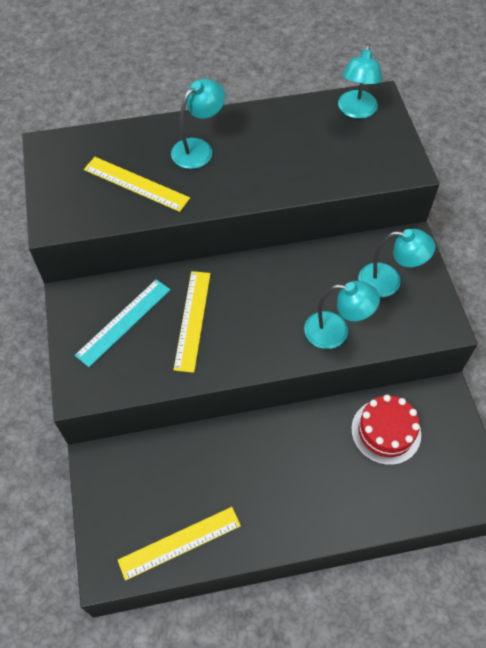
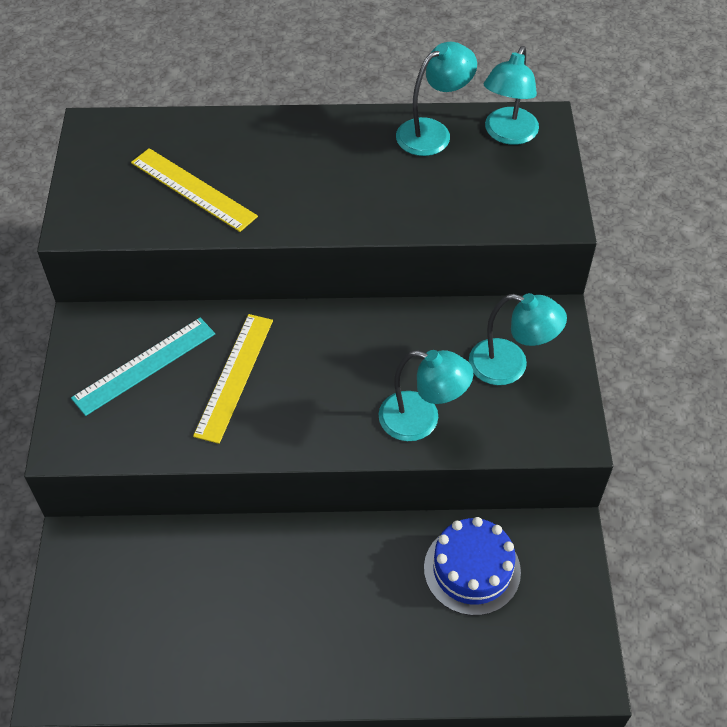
camera: 10 degrees right, 5 degrees down
yellow ruler [118,507,241,581] -> none
turquoise lamp [171,79,225,169] -> turquoise lamp moved to [396,42,477,156]
red cake [351,395,421,465] -> blue cake [424,517,521,616]

